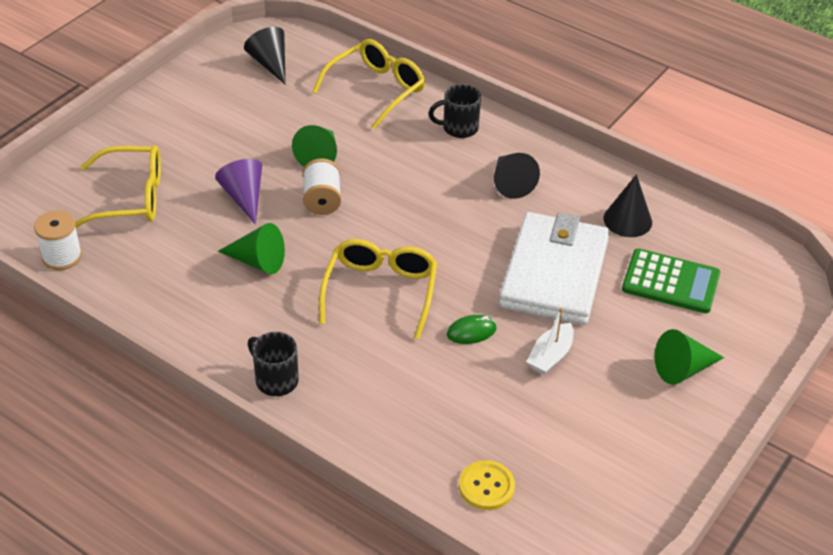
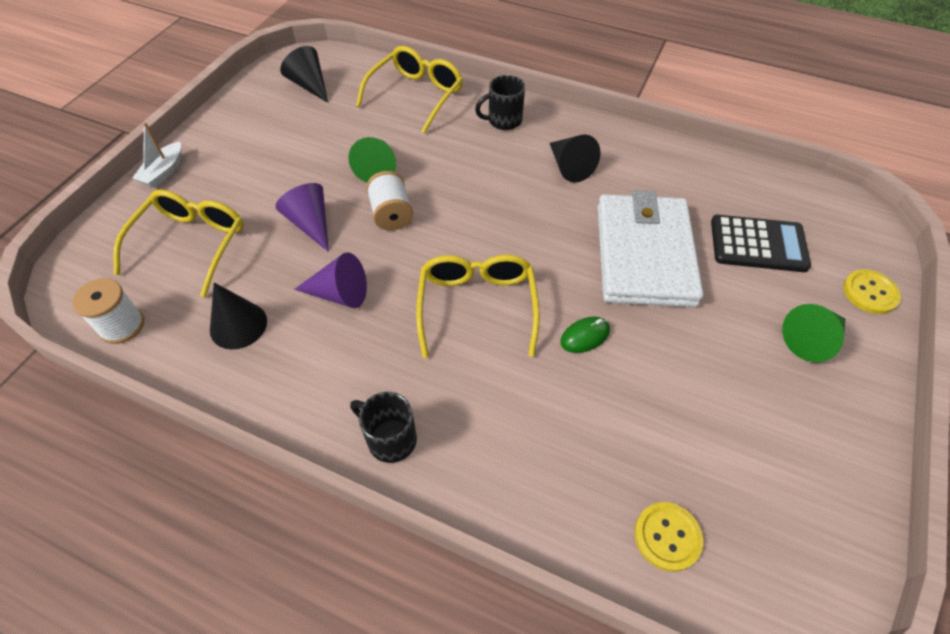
camera: 10 degrees left, 10 degrees up
yellow glasses [75,145,161,228] -> yellow glasses turned 60 degrees counterclockwise [113,190,244,298]
green cone [218,223,285,274] -> purple cone [294,252,367,308]
white boat [527,307,574,375] -> white boat moved to [133,122,181,188]
black cone [603,174,652,237] -> black cone moved to [210,283,267,350]
green calculator [622,249,720,313] -> black calculator [711,215,811,272]
none -> yellow button [843,269,901,314]

